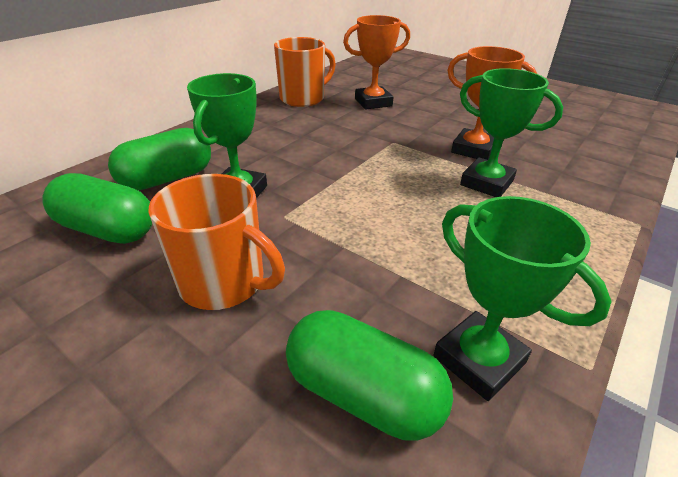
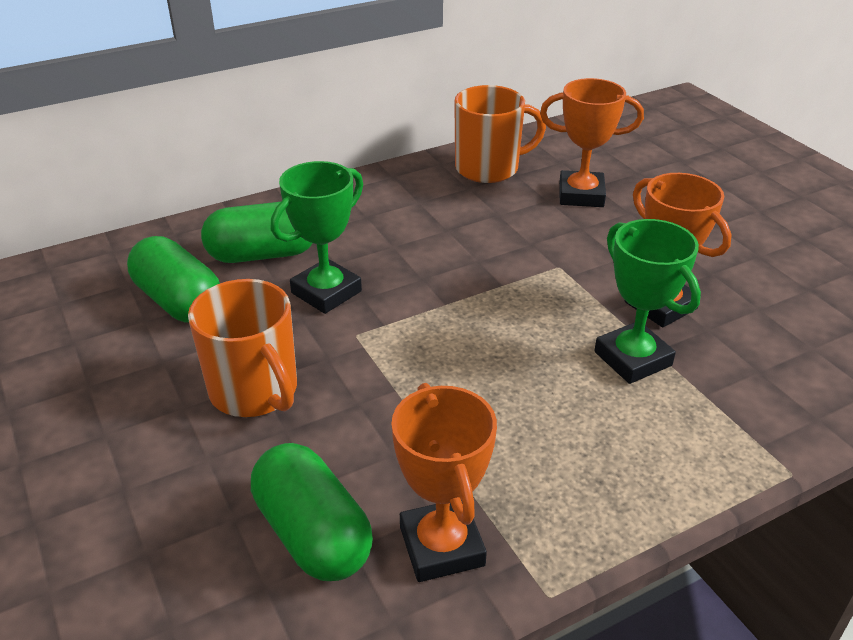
camera: 25 degrees right, 0 degrees up
green trophy [434,196,612,401] -> orange trophy [391,383,497,582]

